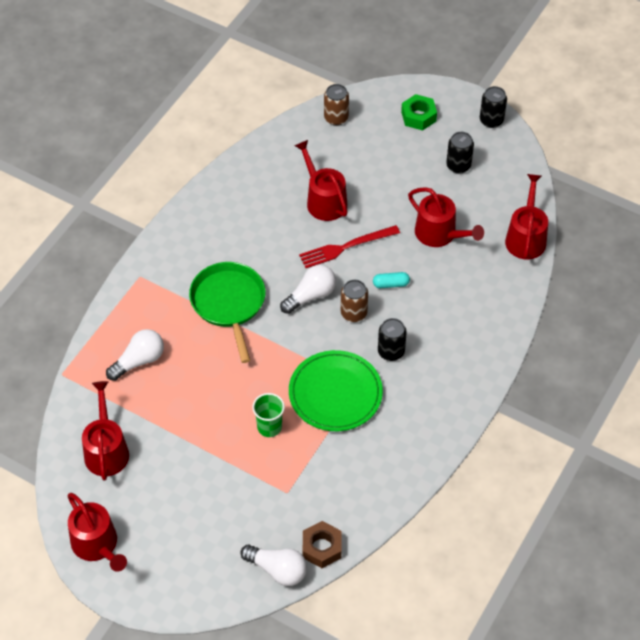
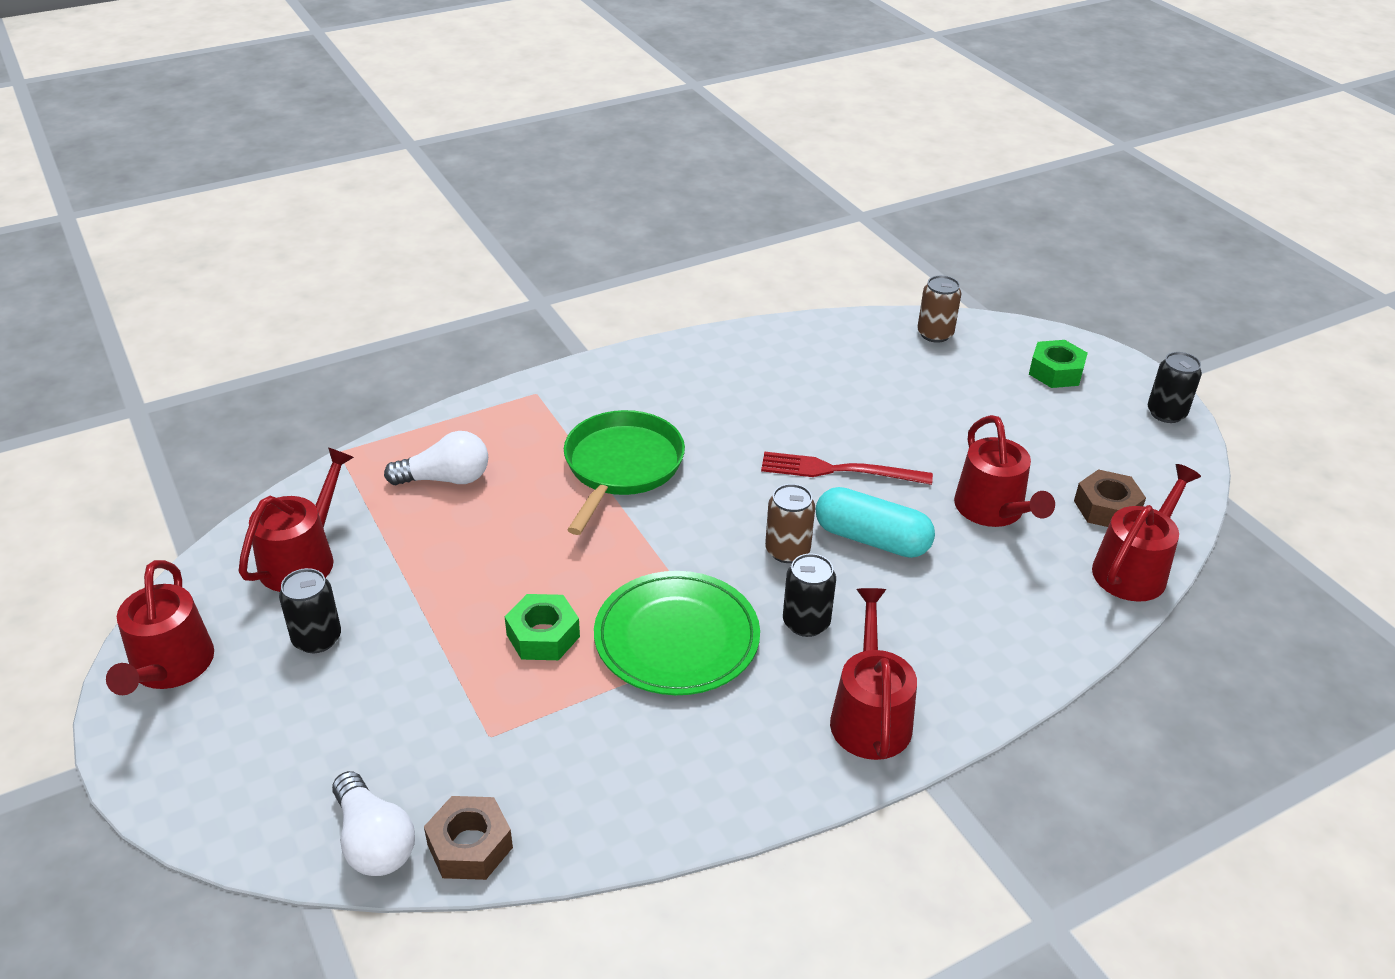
camera: 30 degrees right, 15 degrees down
green cup [252,393,285,437] -> green nut [505,594,580,660]
white light bulb [280,265,336,314] -> none
red watering can [295,140,348,221] -> red watering can moved to [830,588,917,760]
turquoise capsule [373,272,410,288] -> turquoise capsule [816,487,935,558], size x1.92
black can [446,132,474,174] -> black can moved to [279,568,341,653]
none -> brown nut [1074,469,1146,527]

